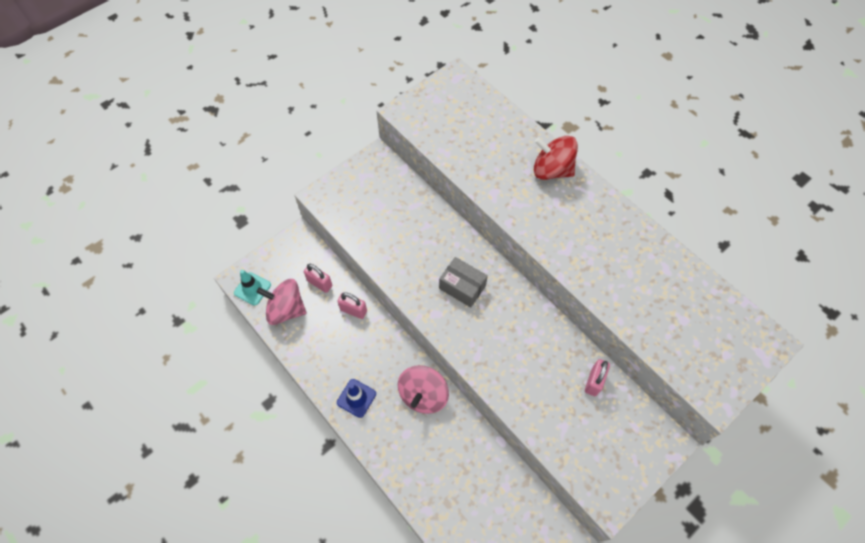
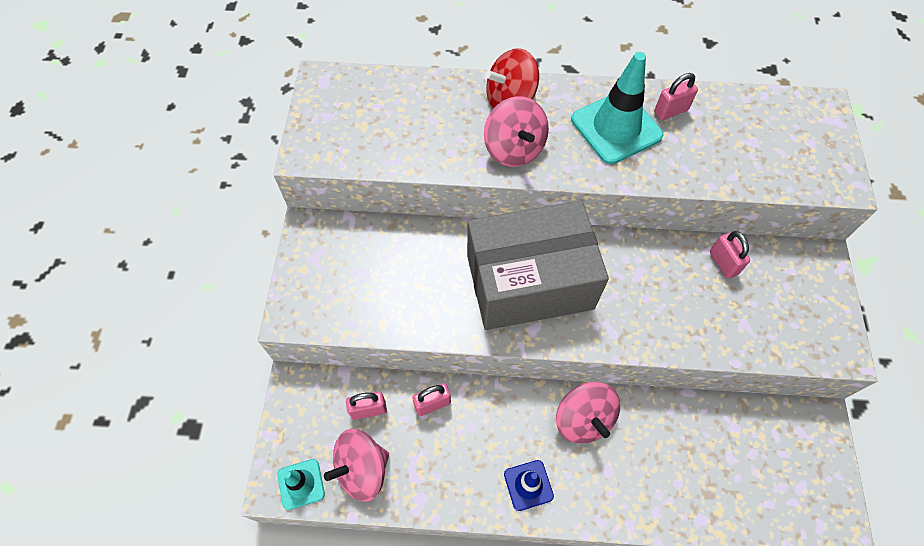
camera: 45 degrees left, 0 degrees up
grey box [439,257,488,308] -> grey box [467,200,609,330], size x2.29
none -> pink spinning top [484,96,549,167]
none -> turquoise traffic cone [571,52,663,164]
none -> pink padlock [654,73,698,120]

